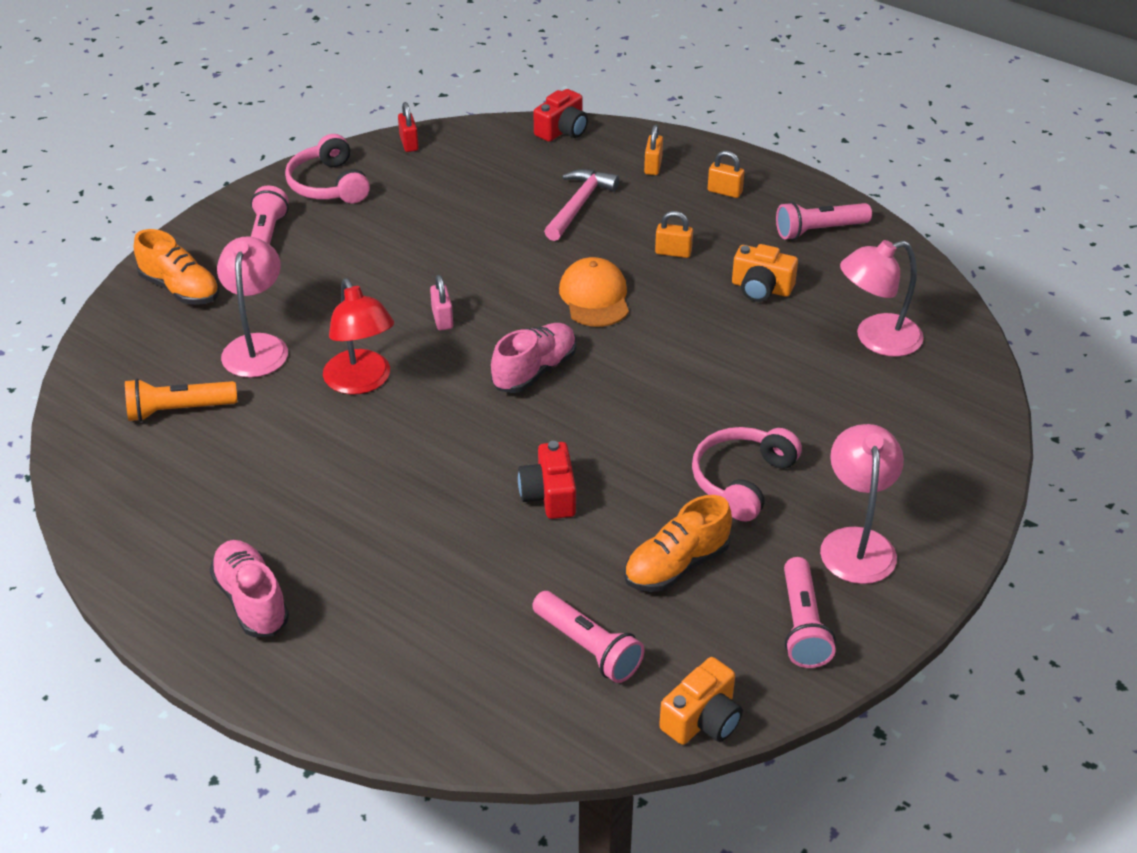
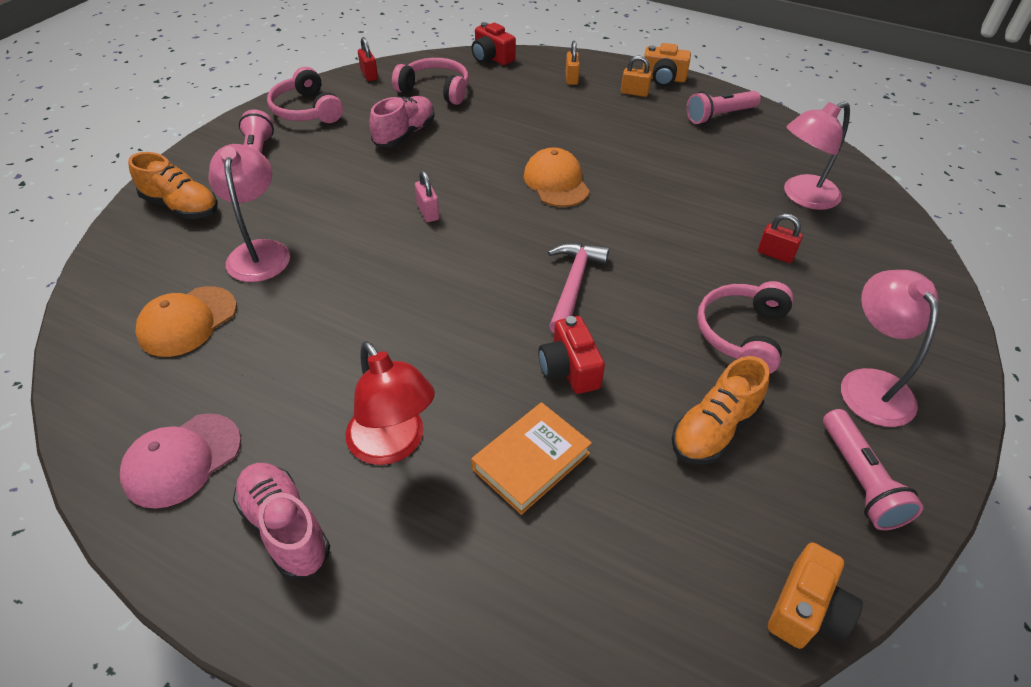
camera: 10 degrees left, 5 degrees up
orange flashlight [125,378,237,422] -> orange cap [135,286,237,357]
red lamp [323,278,394,395] -> red lamp moved to [345,341,435,465]
pink shoe [491,323,576,393] -> pink shoe moved to [369,96,435,147]
pink flashlight [532,591,645,683] -> none
red camera [533,89,588,142] -> red camera turned 105 degrees clockwise [472,22,516,65]
pink hammer [544,169,619,241] -> pink hammer moved to [548,243,609,333]
orange padlock [655,211,693,258] -> none
orange camera [732,244,798,302] -> orange camera moved to [642,43,691,86]
none -> pink cap [120,413,241,509]
none -> pink headphones [392,58,469,105]
none -> orange book [471,402,592,515]
none -> red padlock [758,214,803,263]

